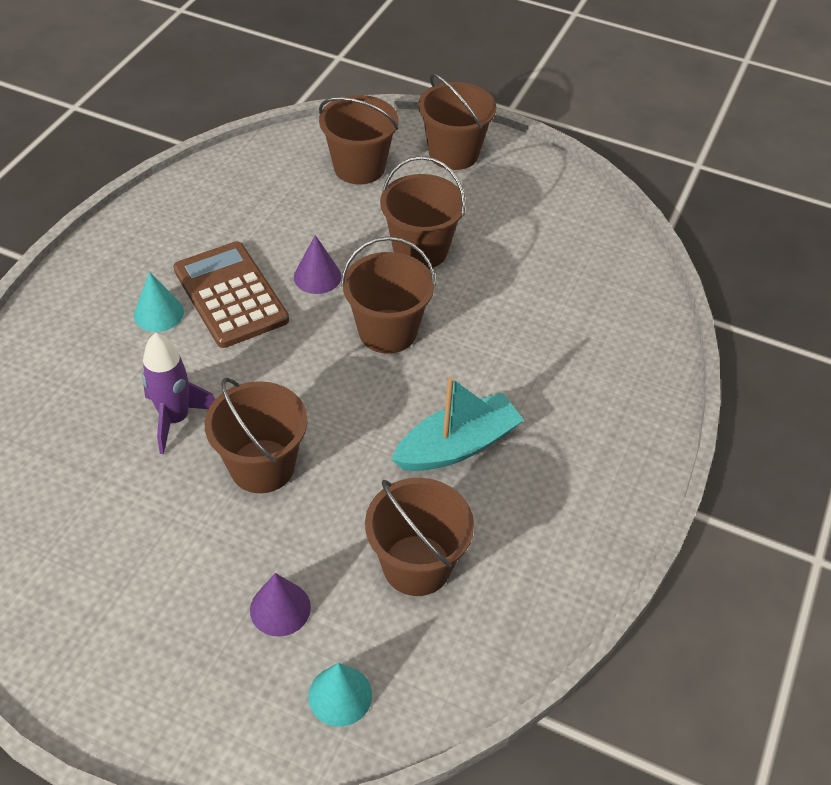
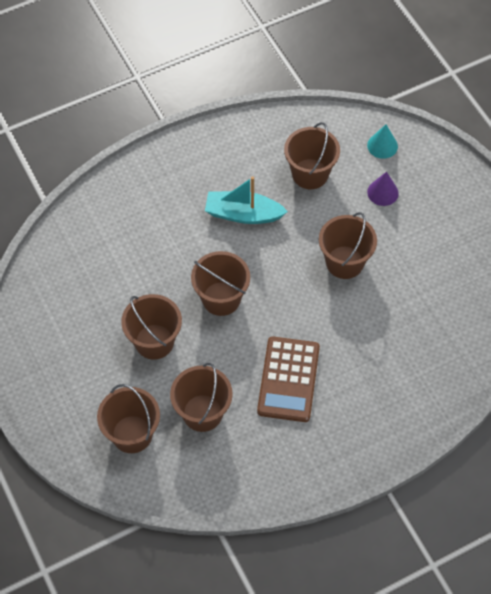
camera: 140 degrees left, 10 degrees up
turquoise cone [134,272,184,332] -> none
purple rocket [142,333,215,454] -> none
purple cone [294,235,341,294] -> none
brown bucket [418,73,496,170] -> brown bucket moved to [170,363,233,432]

